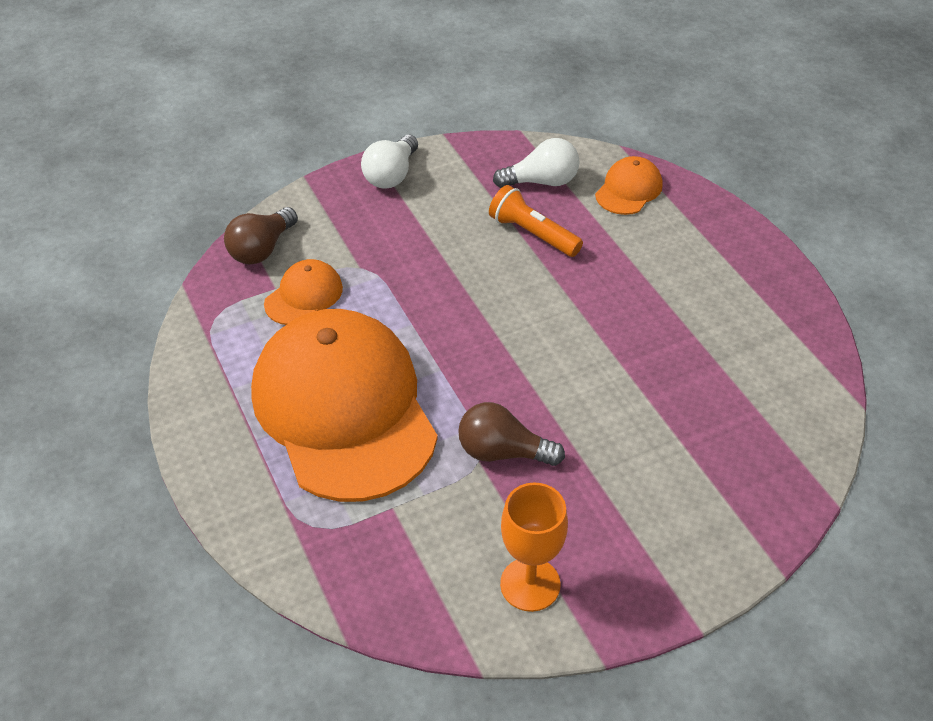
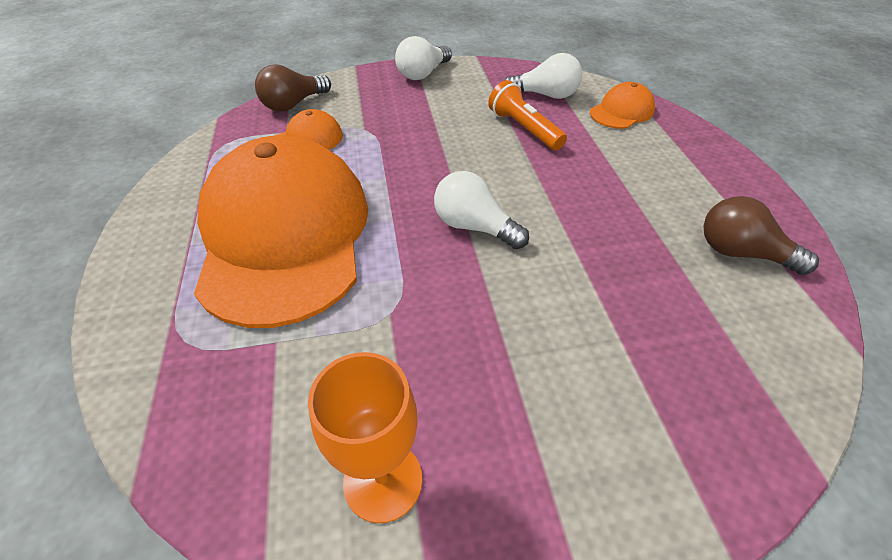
camera: 15 degrees right, 0 degrees up
brown light bulb [458,402,565,466] -> brown light bulb moved to [703,196,819,275]
none -> white light bulb [434,171,529,249]

